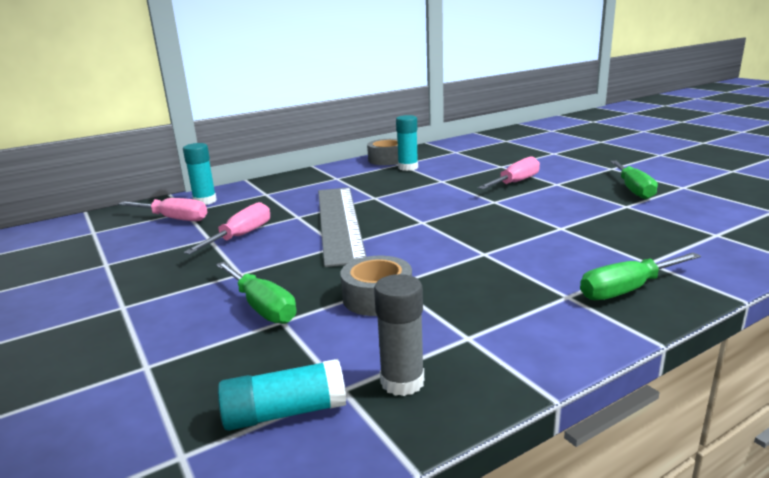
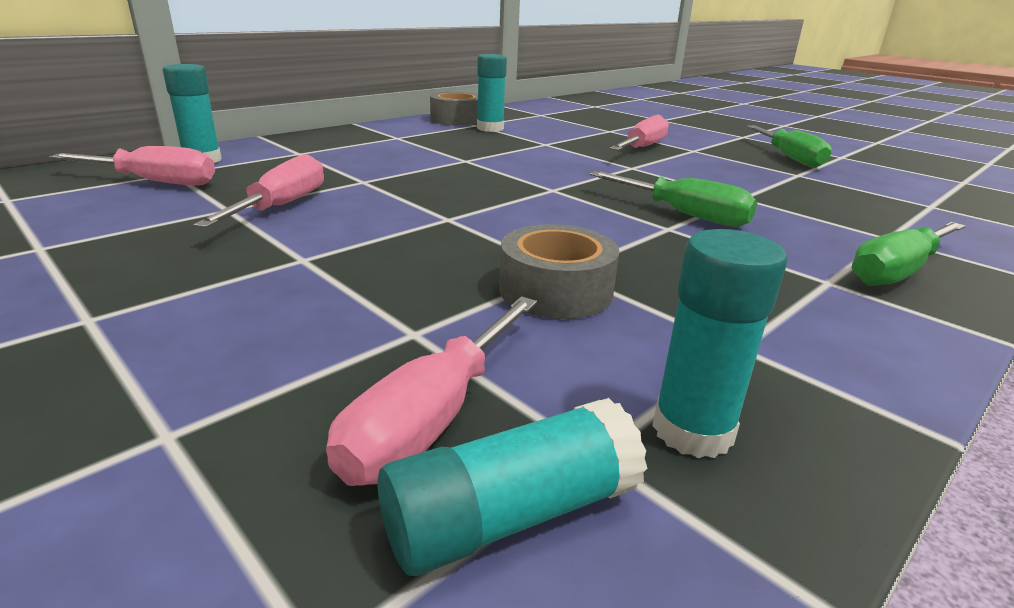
camera: 15 degrees left, 5 degrees up
green screwdriver [216,262,297,324] -> green screwdriver moved to [590,171,757,227]
grey ruler [318,188,366,267] -> none
grey glue stick [374,274,424,396] -> turquoise glue stick [652,229,788,458]
none -> pink screwdriver [326,296,537,486]

